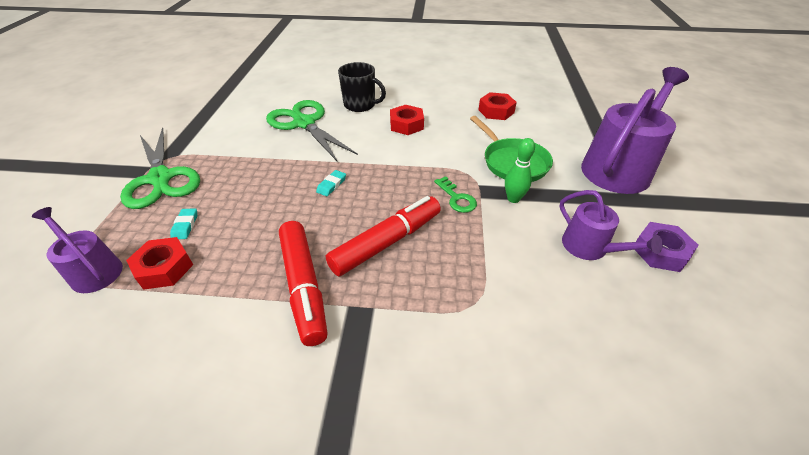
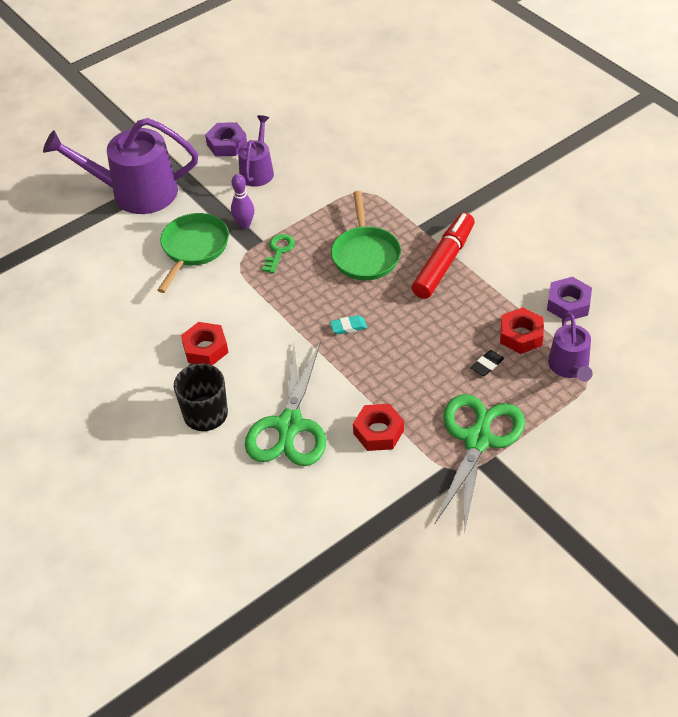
camera: 130 degrees left, 5 degrees up
turquoise eraser [170,208,197,239] -> black eraser [470,350,504,376]
red marker [326,196,441,277] -> green pan [331,191,401,280]
red nut [478,92,517,120] -> red nut moved to [353,404,404,451]
green bowling pin [505,138,535,203] -> purple bowling pin [231,174,254,229]
none -> purple nut [547,277,592,321]

